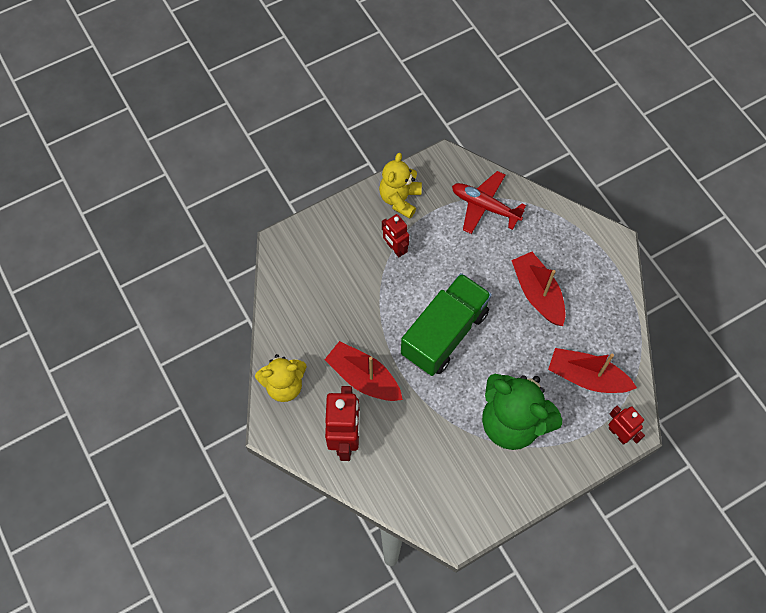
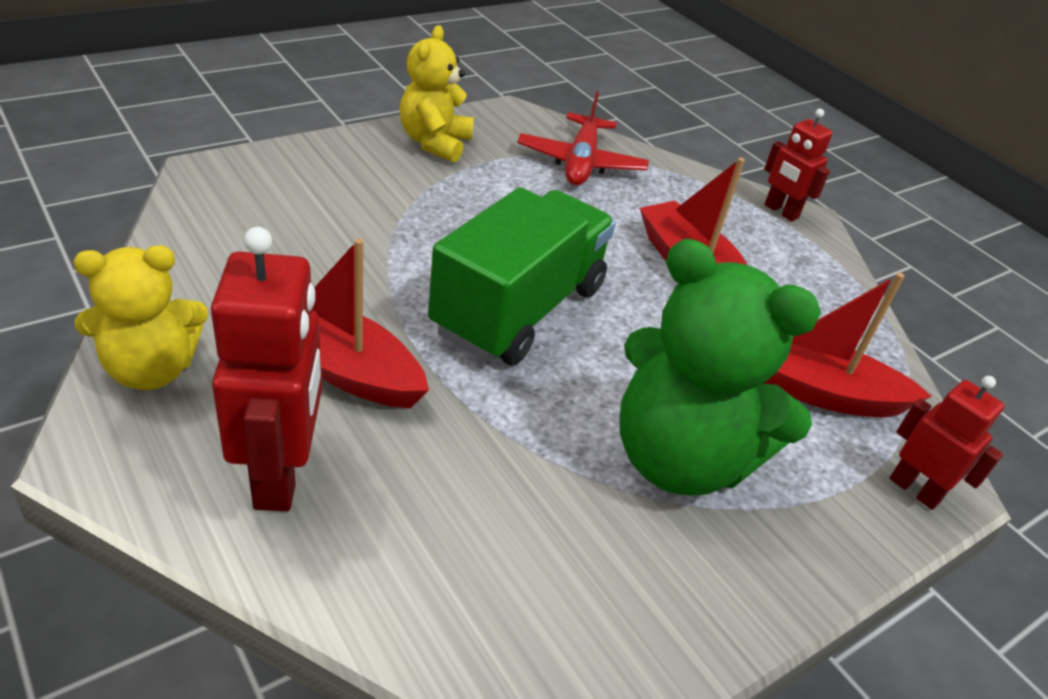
camera: 10 degrees left, 25 degrees down
red robot [382,214,409,257] -> red robot moved to [764,109,833,222]
red plane [452,171,526,234] -> red plane turned 105 degrees counterclockwise [517,91,649,186]

